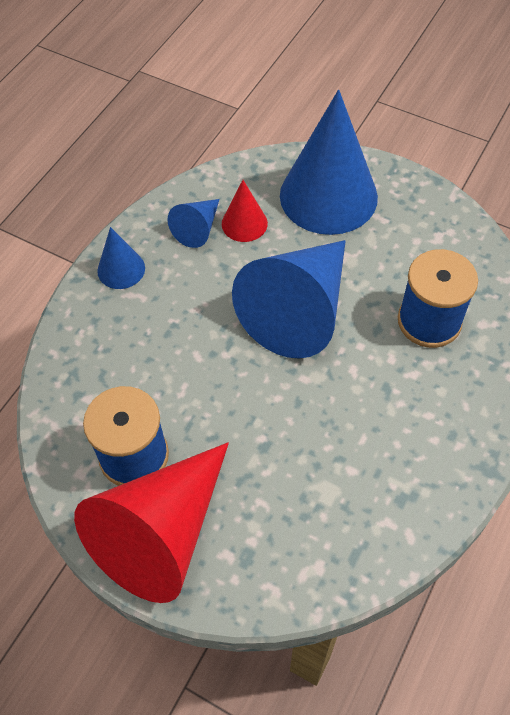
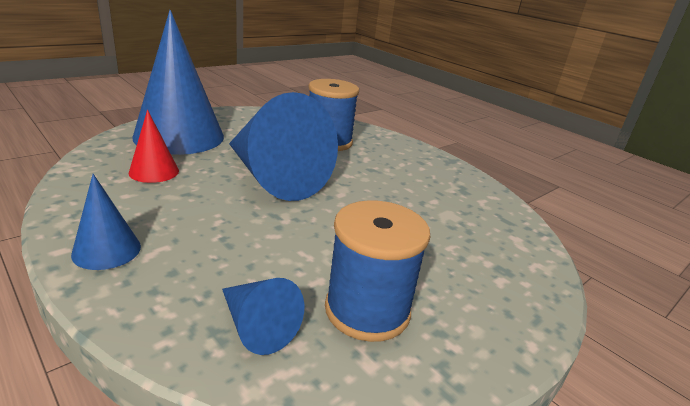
camera: 75 degrees left, 30 degrees down
red cone [74,442,229,603] -> none
blue cone [167,199,220,248] -> blue cone moved to [222,278,304,355]

